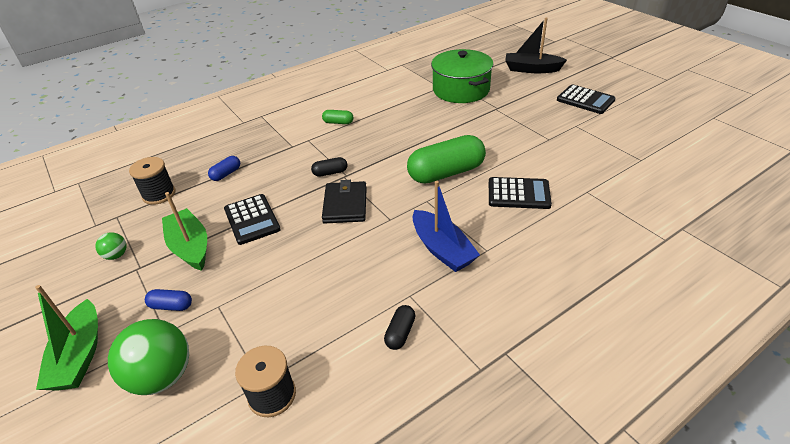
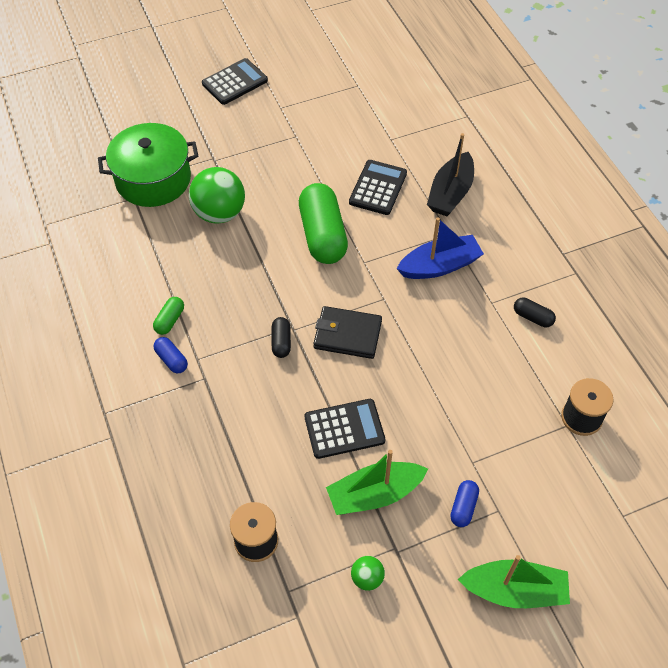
camera: 80 degrees left, 15 degrees up
green ball [108,319,189,395] -> green ball moved to [189,167,245,223]
blue capsule [208,156,240,181] -> blue capsule moved to [154,337,188,373]
black boat [505,17,567,73] -> black boat moved to [427,133,474,216]

